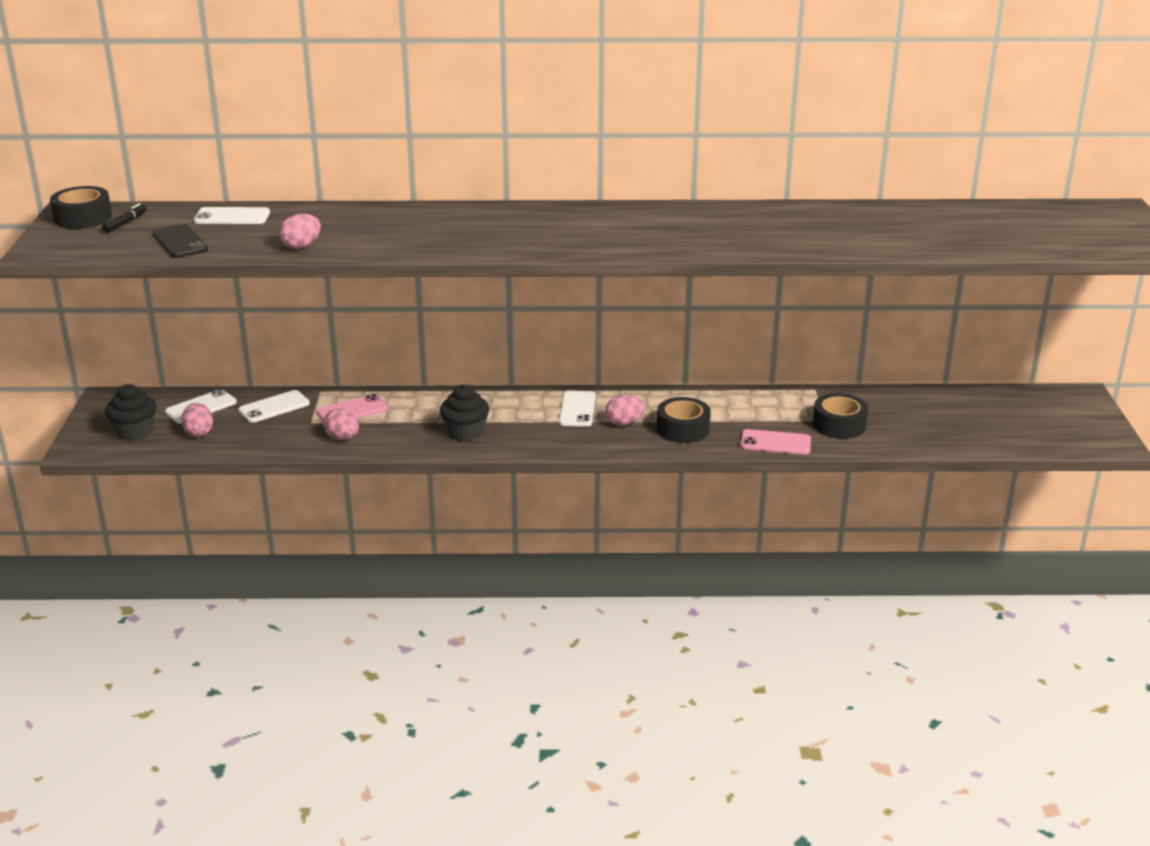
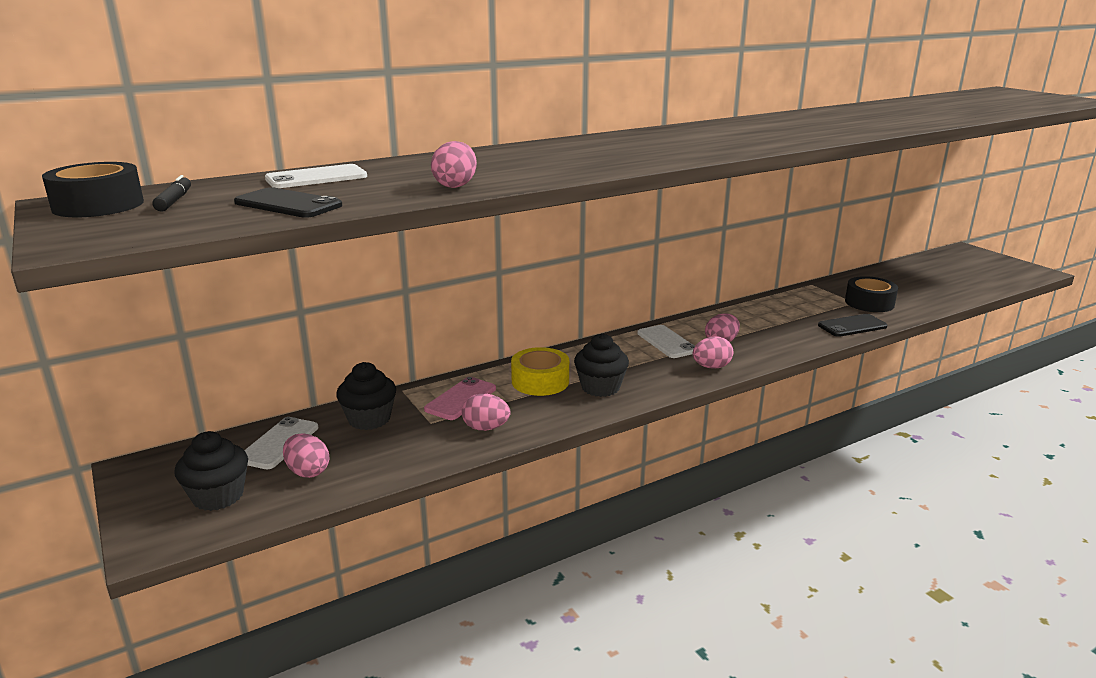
camera: 30 degrees left, 5 degrees down
white phone [238,390,310,423] -> black cupcake [336,362,396,430]
black tape [657,397,711,443] -> none
pink phone [740,429,811,454] -> black phone [818,314,887,337]
none -> yellow tape [511,347,569,396]
none -> pink egg [693,336,733,369]

